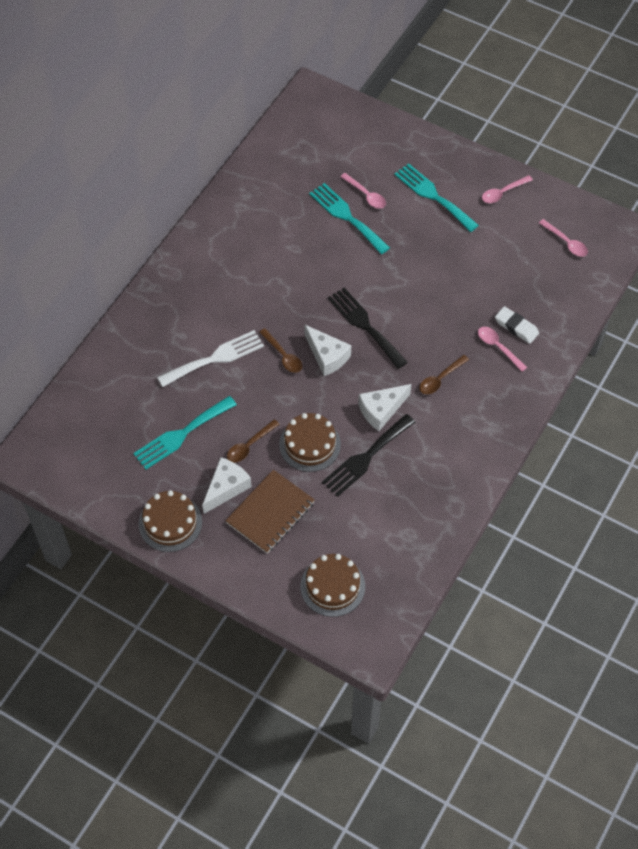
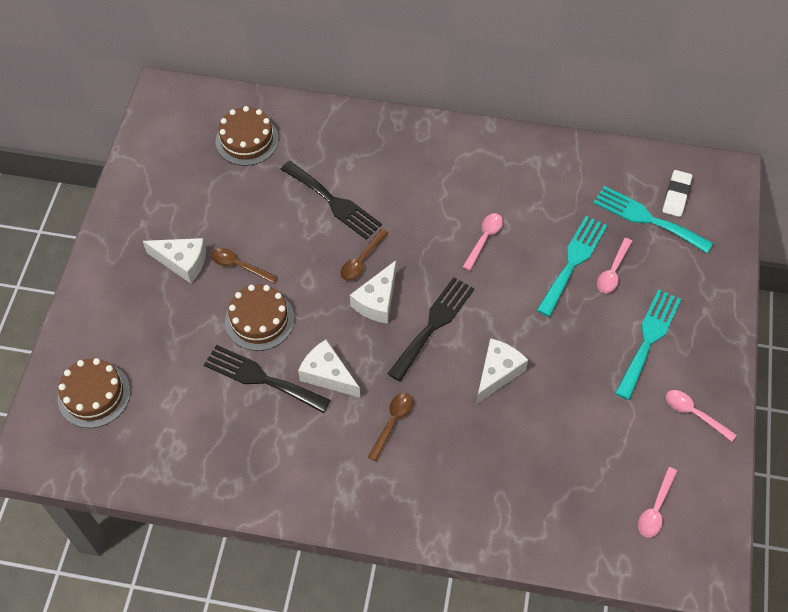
camera: 70 degrees right, 0 degrees up
turquoise fork [133,396,237,469] -> turquoise fork moved to [593,186,713,253]
brown cake [139,490,202,552] -> brown cake moved to [216,106,279,166]
white fork [157,330,264,387] -> black fork [281,161,382,240]
brown notebook [225,470,315,553] -> none
brown spoon [419,355,469,394] -> brown spoon turned 90 degrees clockwise [368,393,413,461]
pink spoon [478,327,527,372] -> pink spoon moved to [463,213,503,271]
white eraser [495,306,539,344] -> white eraser moved to [662,170,692,217]
none -> white cheese [476,338,528,404]

